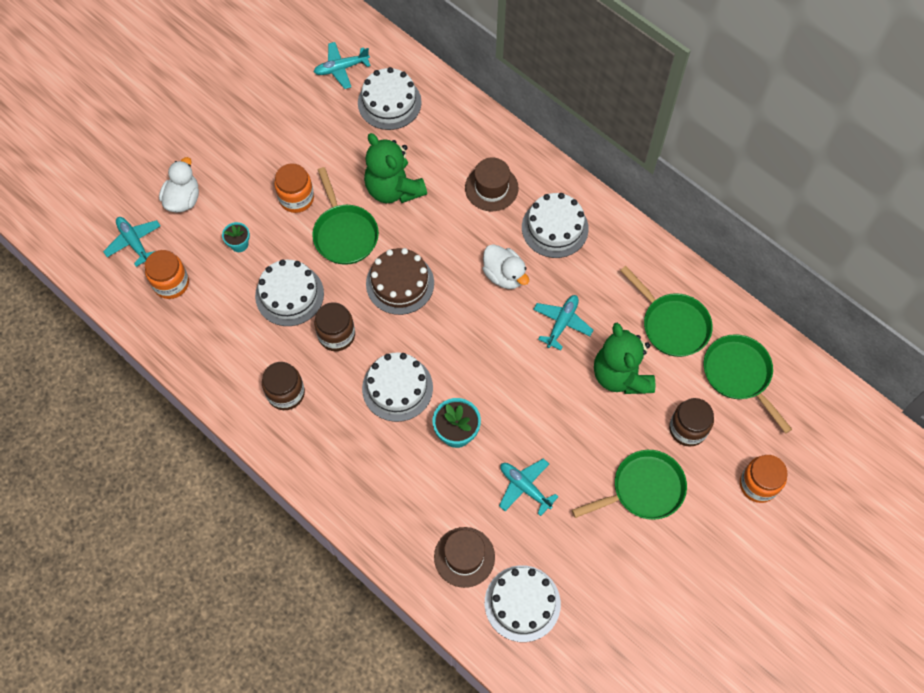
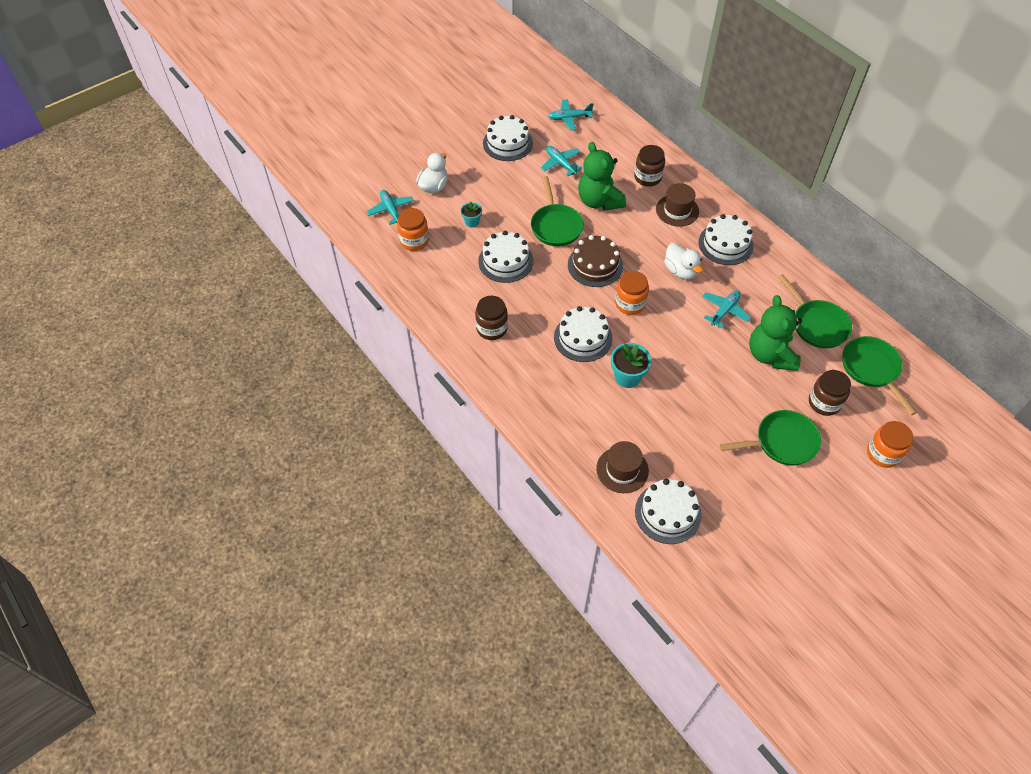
camera: 10 degrees right, 10 degrees down
orange jar [274,163,314,213] -> orange jar moved to [615,271,649,315]
brown jar [314,302,355,351] -> brown jar moved to [634,145,665,187]
white cake [358,67,422,130] -> white cake moved to [483,115,533,161]
turquoise plane [499,458,558,516] -> turquoise plane moved to [541,146,582,176]

